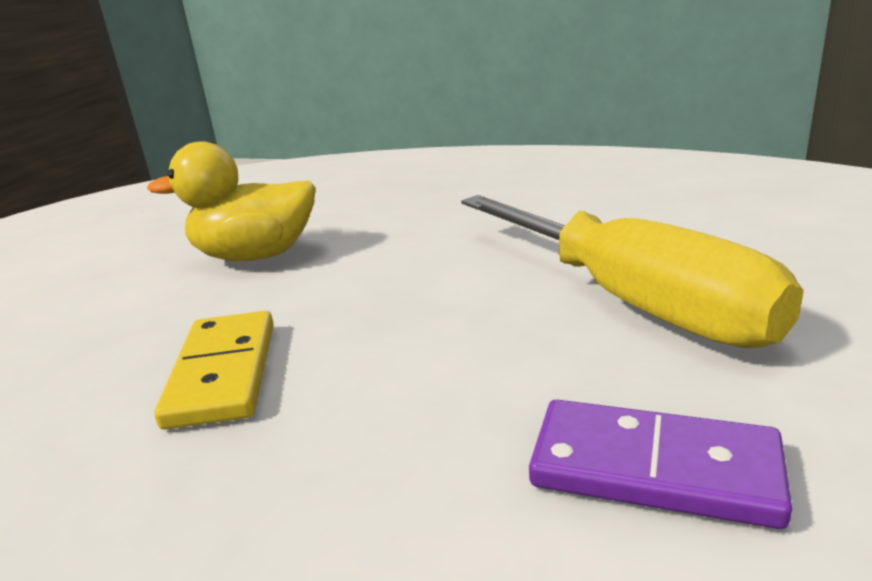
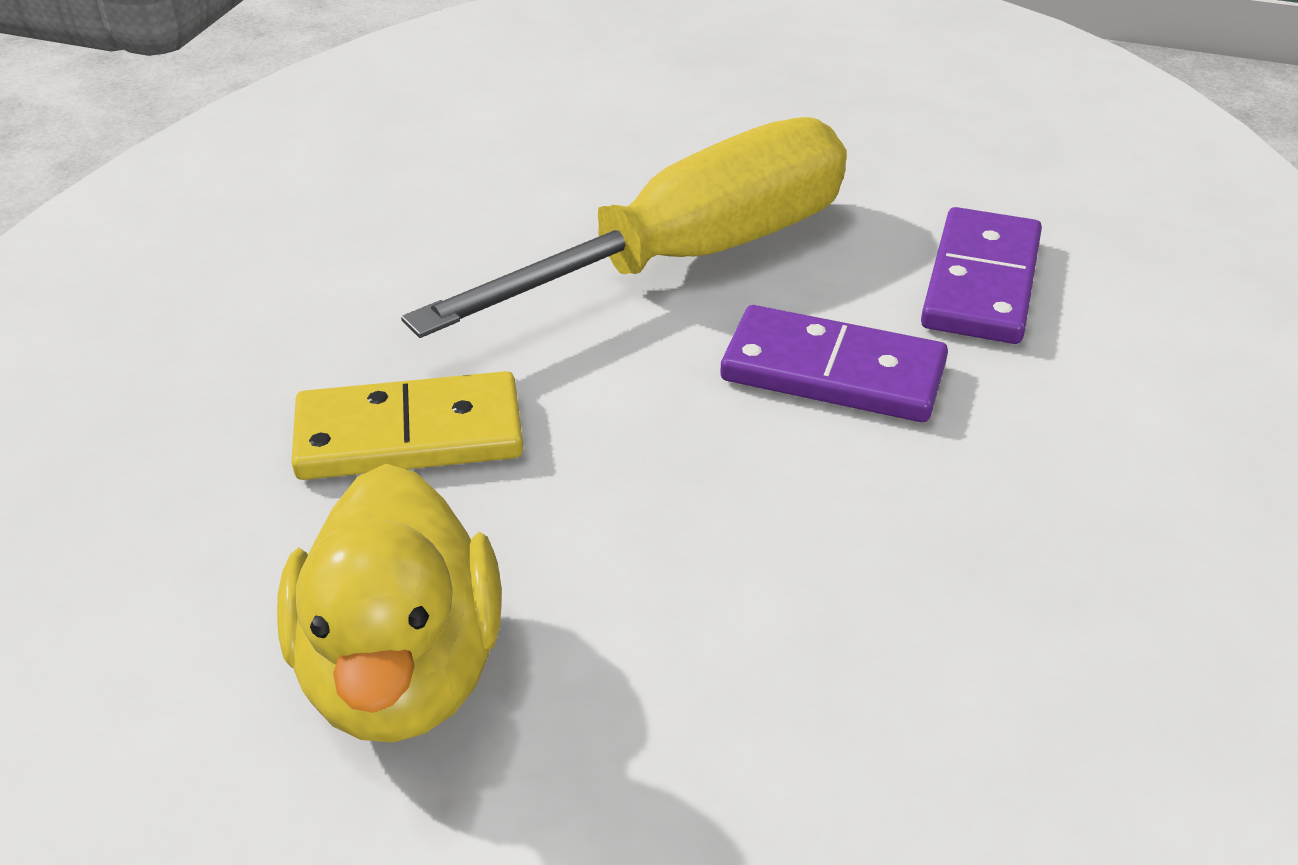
camera: 95 degrees left, 15 degrees up
yellow domino [154,311,274,429] -> yellow domino moved to [291,371,523,480]
none -> purple domino [720,305,948,422]

